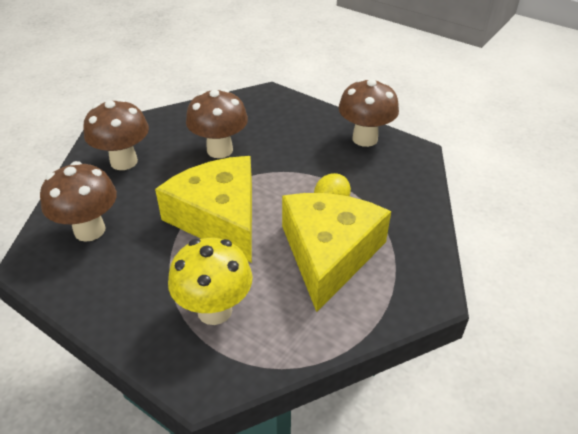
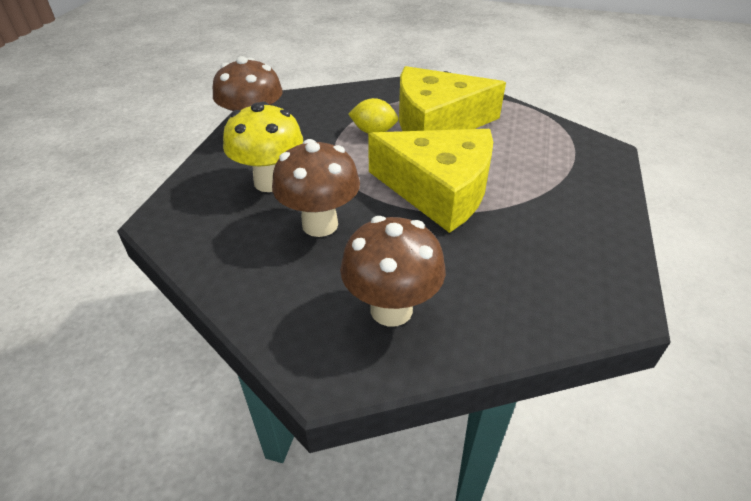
camera: 110 degrees left, 0 degrees up
brown mushroom [40,161,117,242] -> none
yellow cheese [155,156,252,263] -> yellow cheese turned 105 degrees counterclockwise [368,129,493,233]
yellow mushroom [168,238,252,325] -> yellow mushroom moved to [223,102,303,192]

